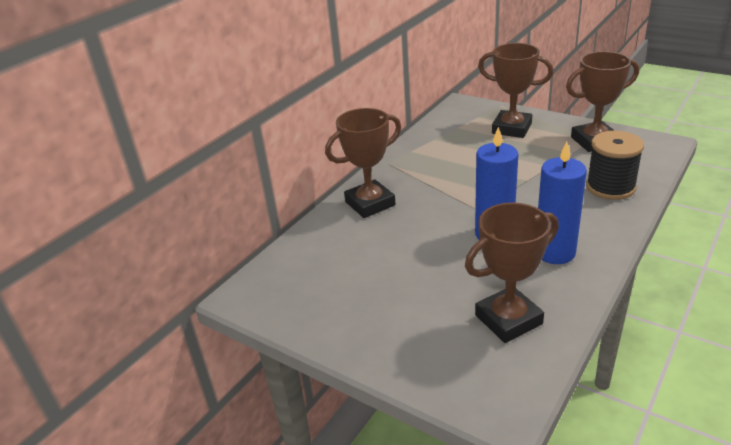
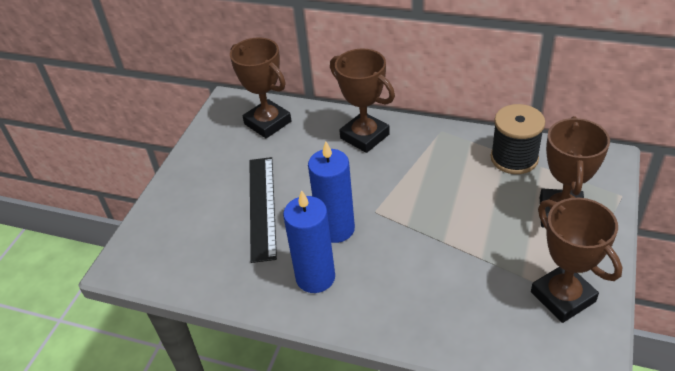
camera: 75 degrees right, 10 degrees up
brown trophy [465,203,559,343] -> brown trophy moved to [230,37,291,138]
black spool [586,131,644,200] -> black spool moved to [491,104,545,174]
none -> black ruler [249,157,277,263]

